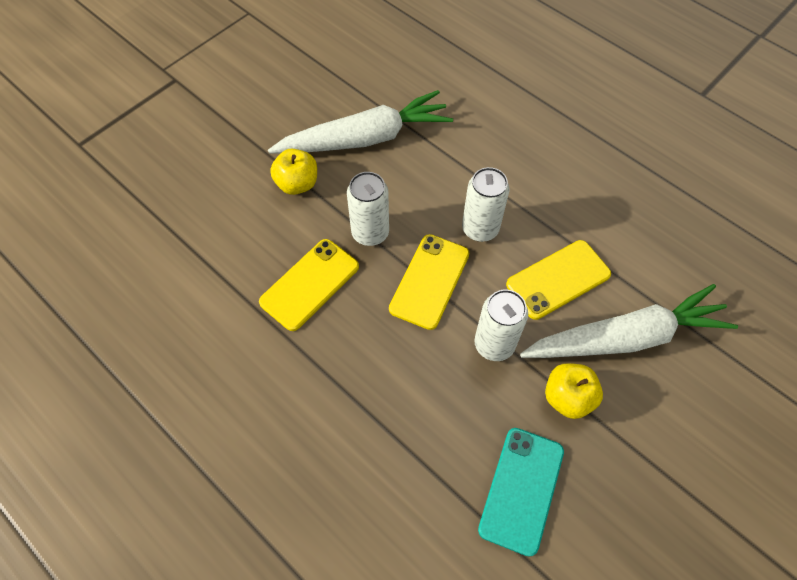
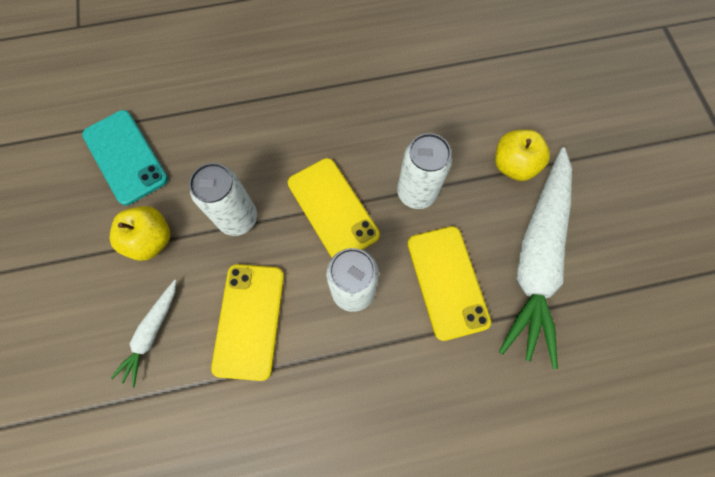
camera: 125 degrees right, 10 degrees up
yellow phone [259,239,359,331] -> yellow phone moved to [407,226,491,341]
white carrot [520,284,738,358] -> white carrot [111,280,176,388], size x0.45

